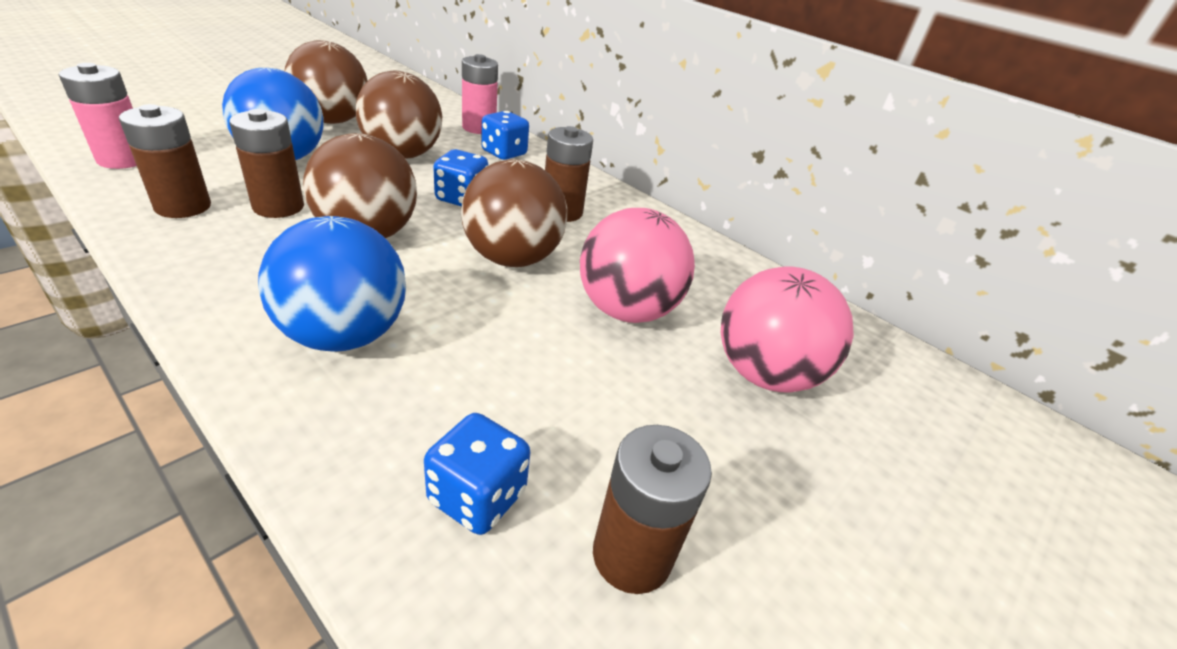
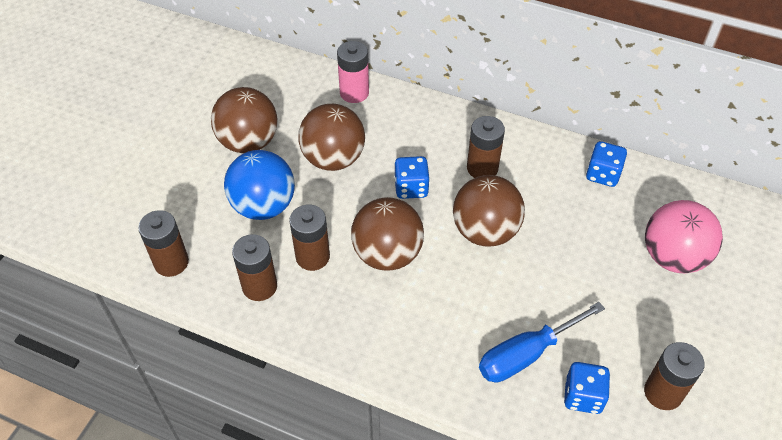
camera: 15 degrees left, 15 degrees up
pink battery [59,63,137,169] -> brown battery [138,210,189,277]
blue ball [258,216,406,352] -> none
blue dice [481,111,529,160] -> blue dice moved to [586,141,627,187]
pink ball [580,208,695,323] -> none
none -> blue screwdriver [479,302,605,382]

